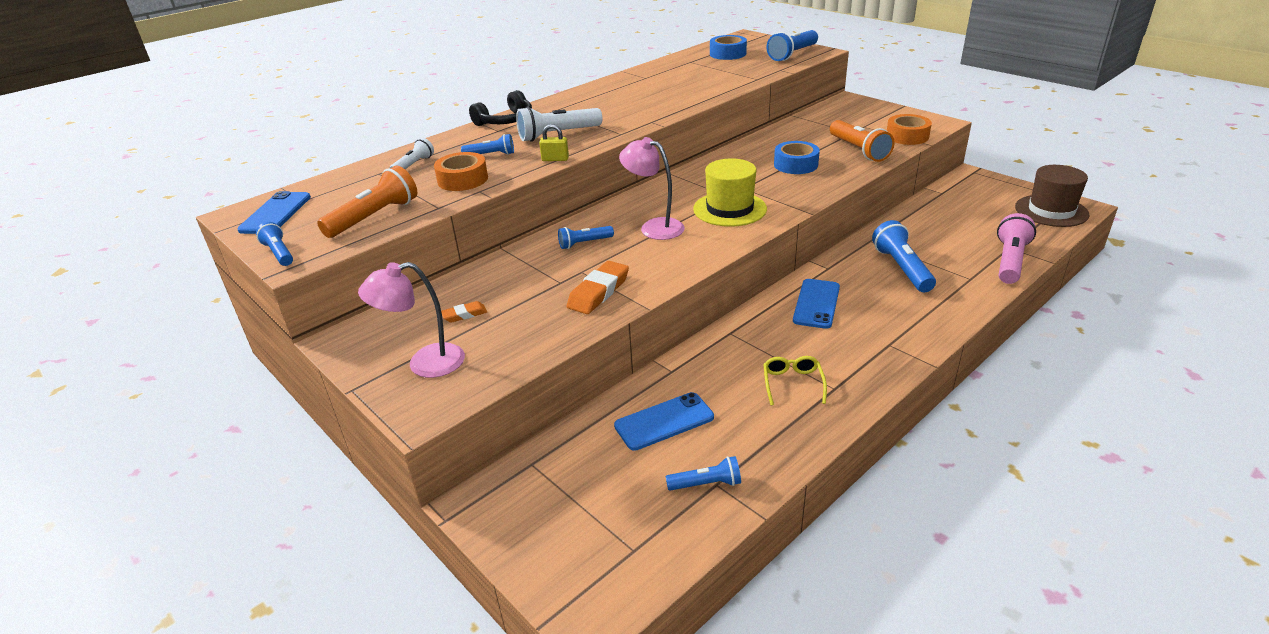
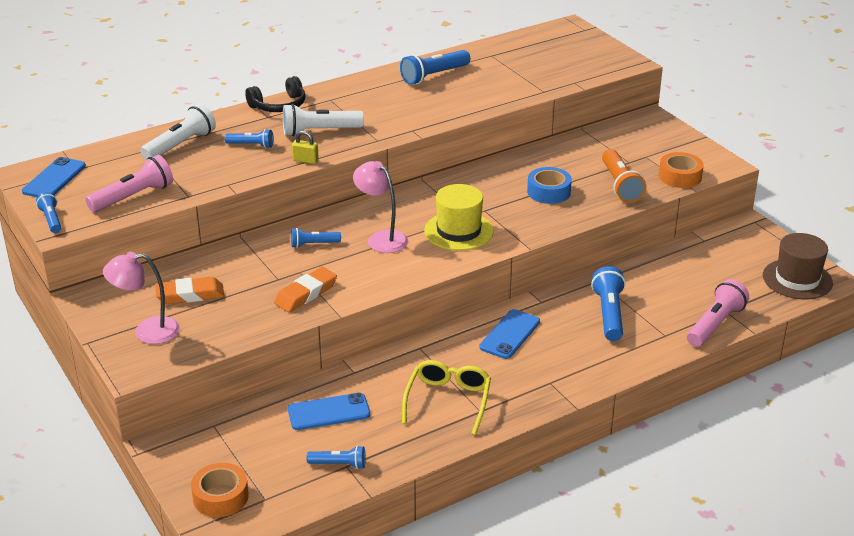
camera: 10 degrees right, 0 degrees up
orange flashlight [317,165,417,238] -> pink flashlight [85,155,173,212]
white flashlight [390,138,434,169] -> white flashlight [140,104,216,160], size x1.71
orange tape [434,152,488,191] -> orange tape moved to [191,463,249,517]
orange eraser [441,301,487,323] -> orange eraser [155,277,224,304], size x1.82
blue tape [710,35,747,60] -> none
yellow glasses [763,356,827,405] -> yellow glasses [402,360,491,435], size x1.61
blue flashlight [767,30,818,61] -> blue flashlight moved to [400,50,470,85]

